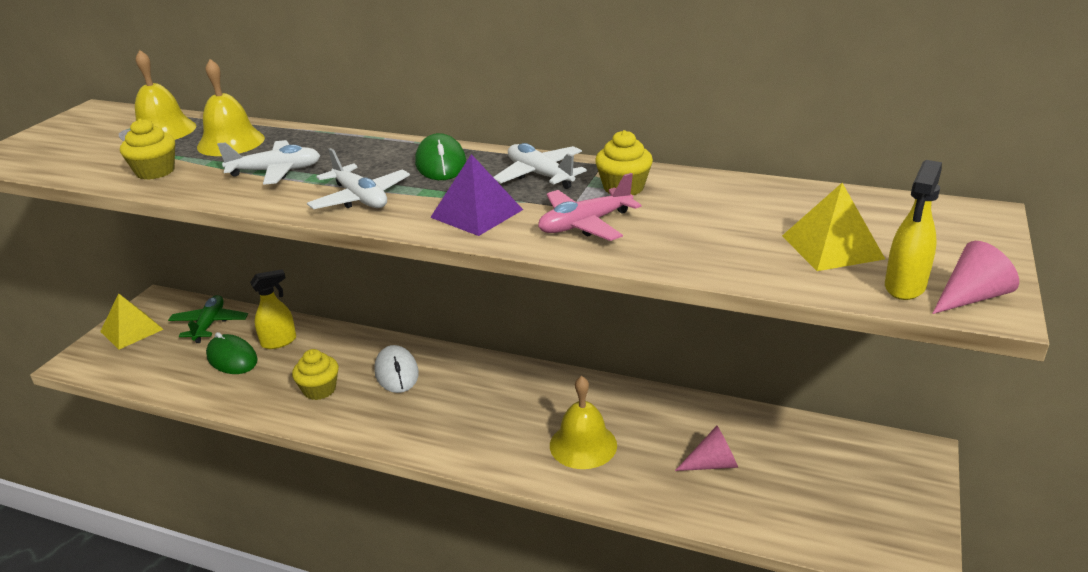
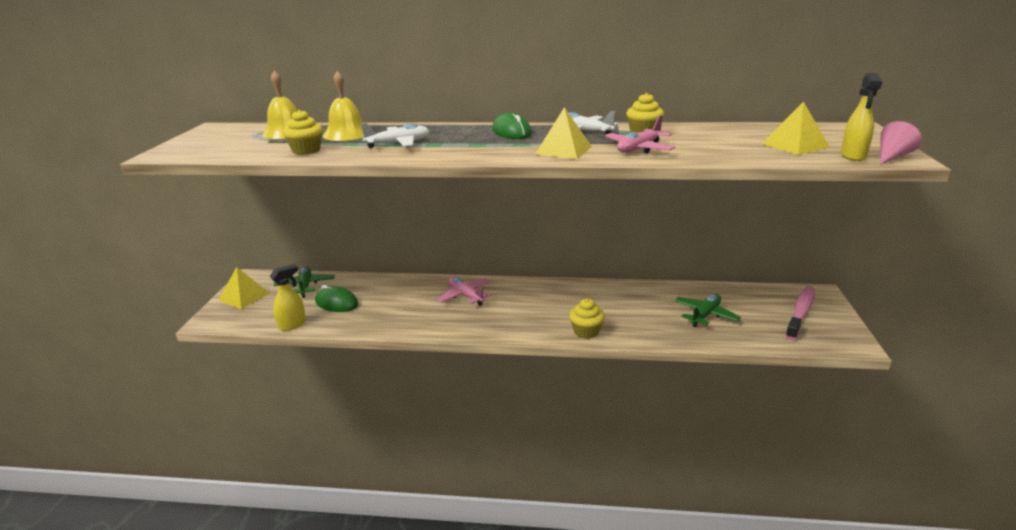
camera: 15 degrees left, 5 degrees down
yellow spray bottle [250,269,296,349] -> yellow spray bottle moved to [270,264,306,331]
yellow cupcake [292,349,339,400] -> yellow cupcake moved to [569,299,605,339]
white plane [307,148,410,209] -> none
white mouse [374,345,419,393] -> pink plane [437,277,491,306]
purple pyramid [430,154,523,236] -> yellow pyramid [535,107,592,159]
yellow bell [550,376,617,469] -> none
pink cone [675,426,738,471] -> green plane [674,294,741,327]
none -> pink toothbrush [785,286,815,340]

